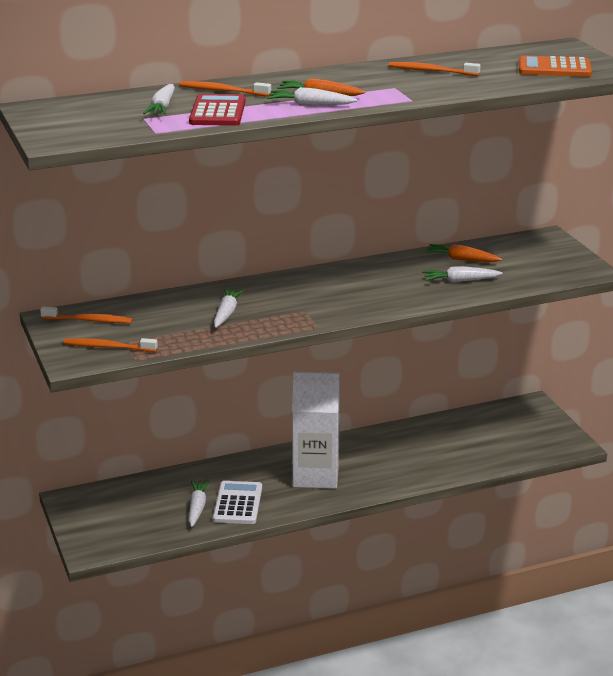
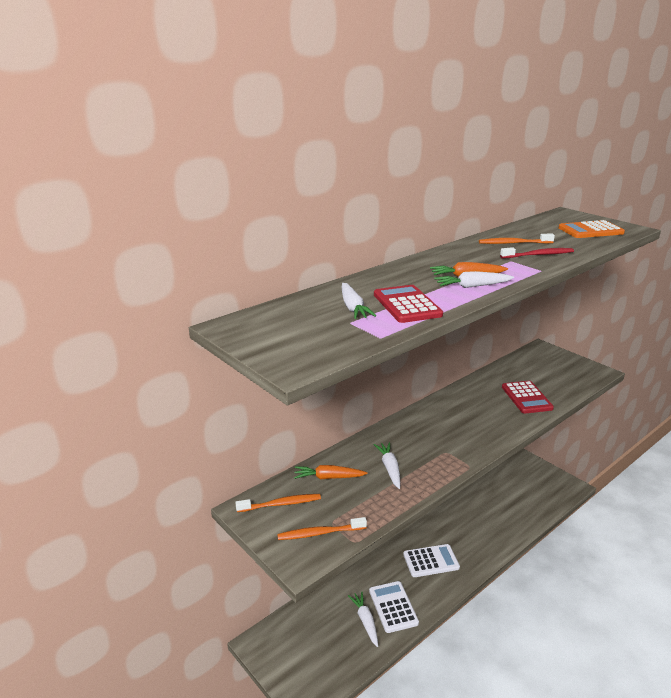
camera: 20 degrees left, 0 degrees up
orange toothbrush [179,81,271,96] -> none
white carton [292,371,340,489] -> white calculator [403,544,460,577]
white carrot [422,266,503,283] -> red calculator [502,381,554,414]
orange carrot [425,244,502,262] -> orange carrot moved to [294,465,367,479]
none -> red toothbrush [500,247,574,259]

